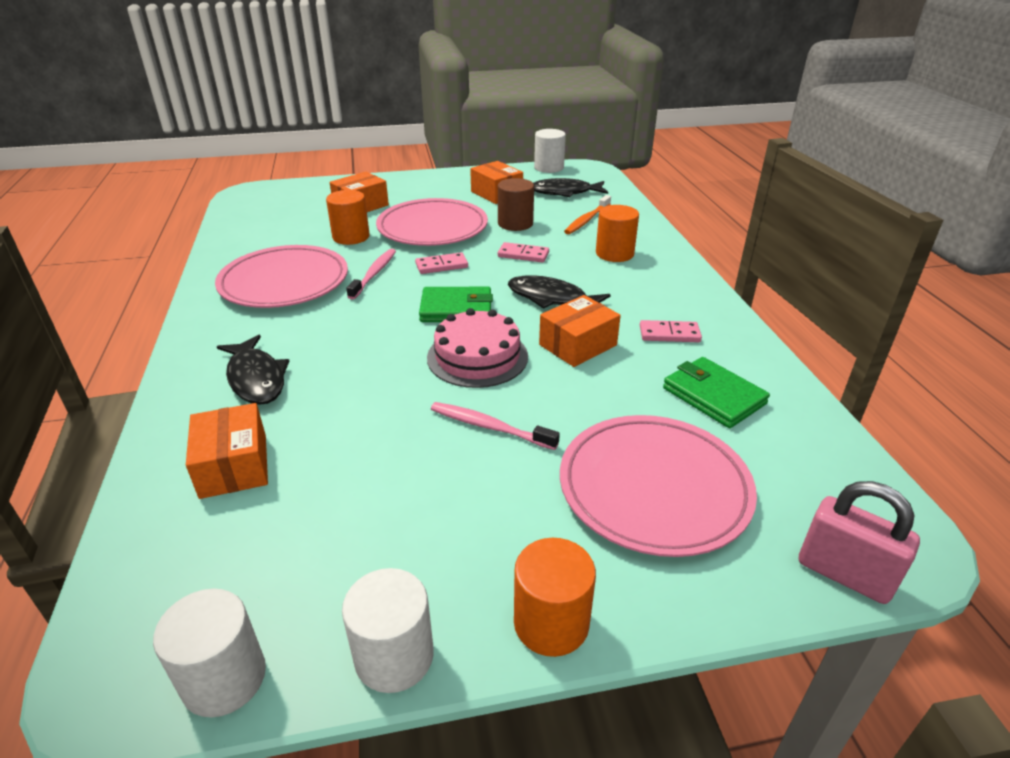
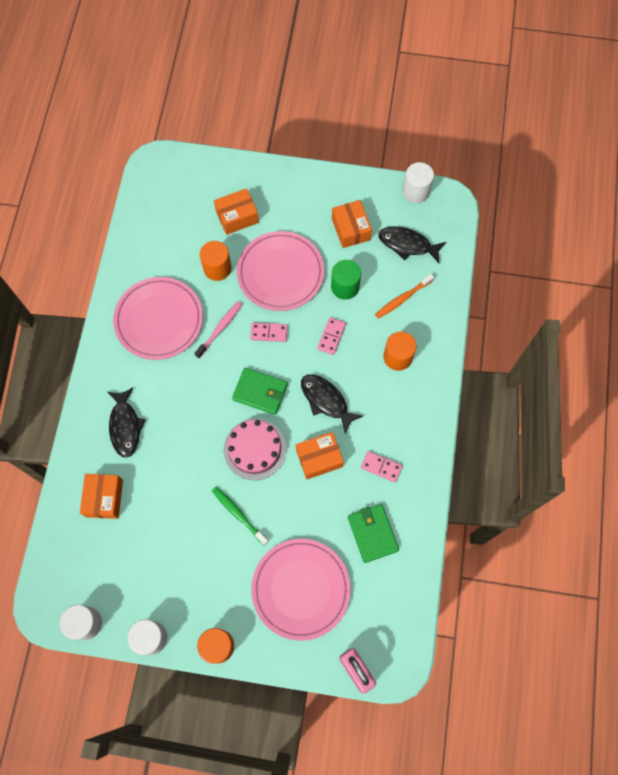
camera: 20 degrees right, 35 degrees up
pink toothbrush [431,402,560,450] -> green toothbrush [212,487,268,545]
brown cylinder [498,178,534,231] -> green cylinder [331,260,361,300]
pink domino [498,242,549,263] -> pink domino turned 75 degrees clockwise [317,317,346,355]

